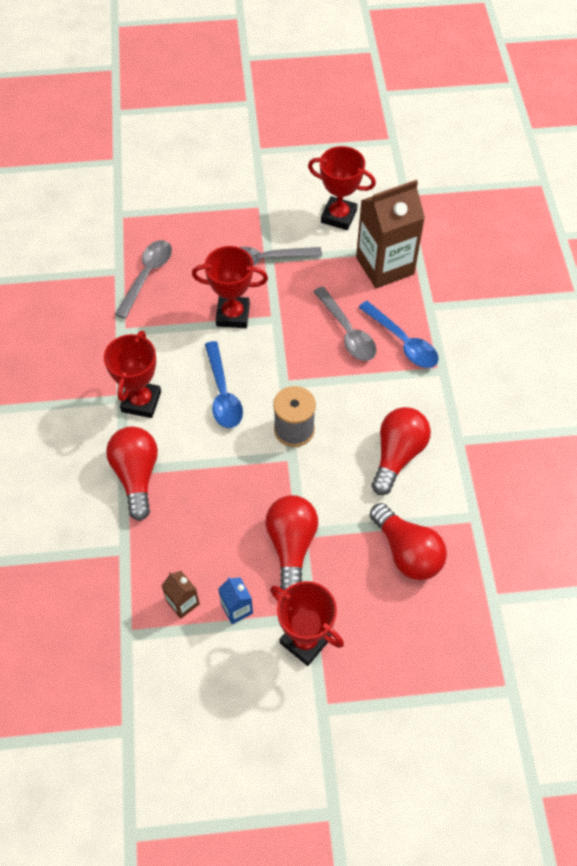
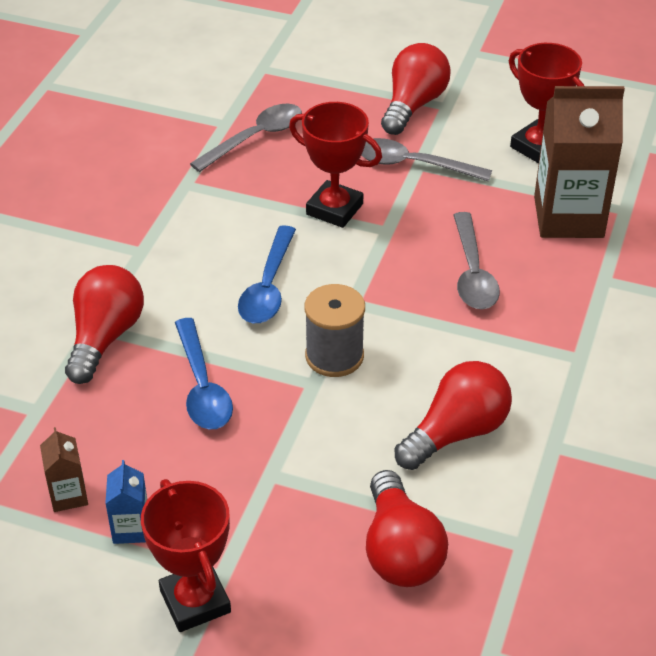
camera: 25 degrees right, 15 degrees down
red trophy [104,331,161,418] -> none
red light bulb [265,495,318,590] -> red light bulb moved to [381,43,451,135]
blue spoon [358,301,439,368] -> blue spoon moved to [175,318,233,429]

